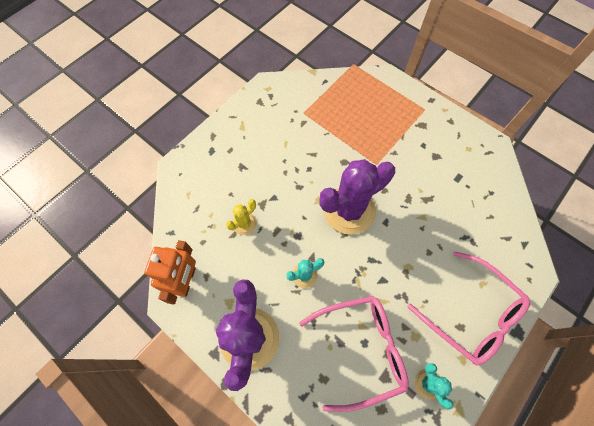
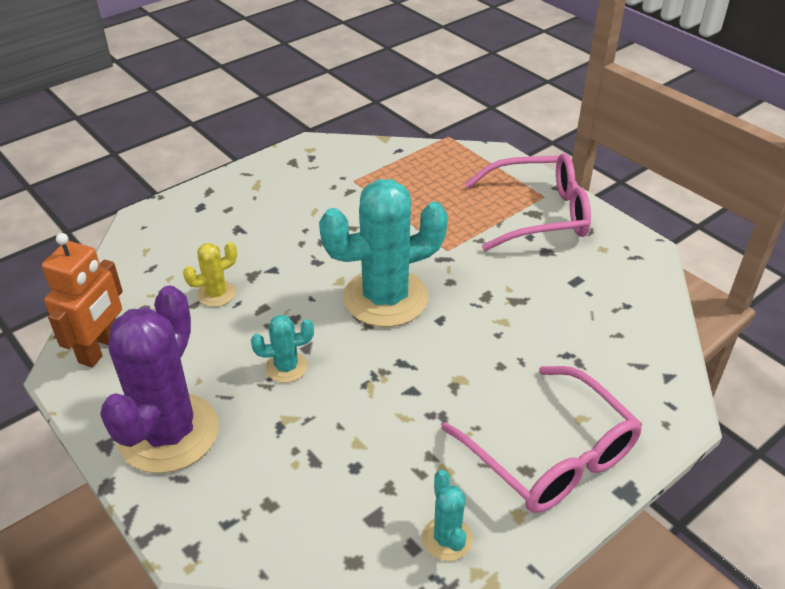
camera: 10 degrees right, 25 degrees down
pink glasses [299,296,409,412] -> pink glasses moved to [465,153,591,251]
purple cactus [319,159,395,235] -> turquoise cactus [319,179,448,327]

